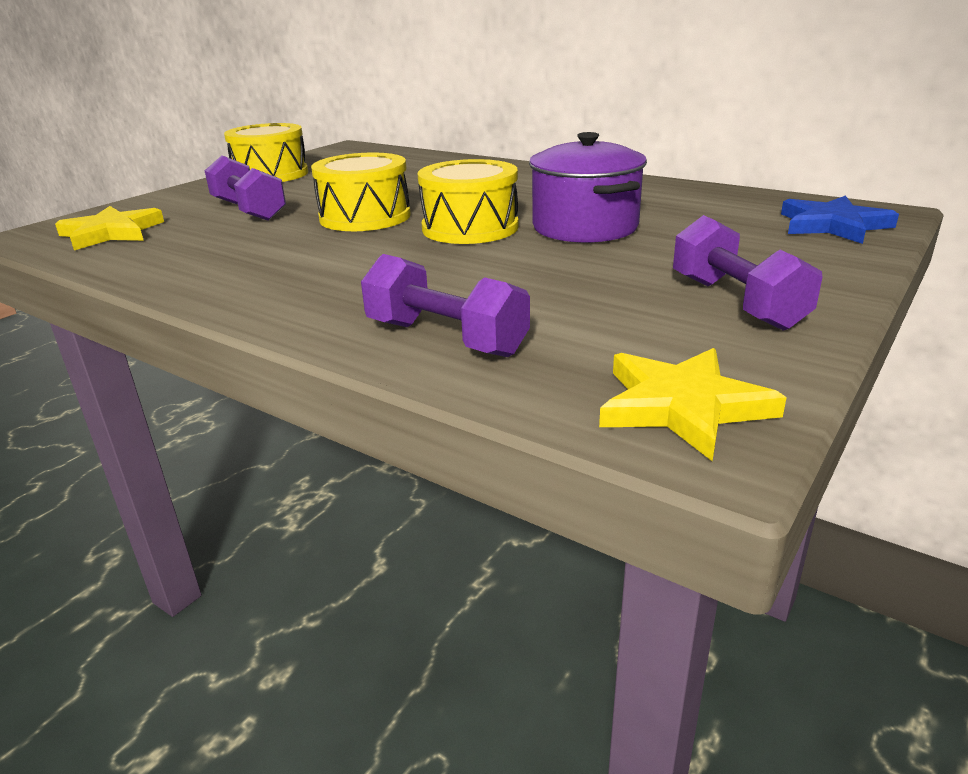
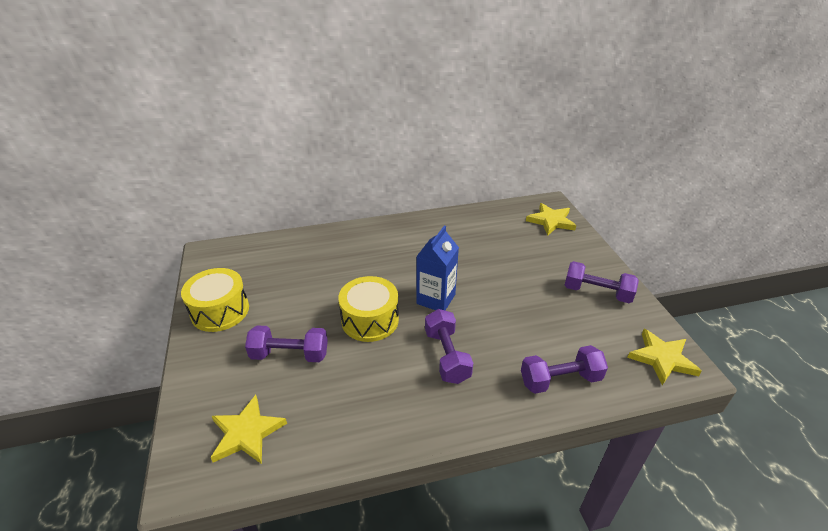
camera: 50 degrees left, 10 degrees up
yellow drum [418,159,518,244] -> blue carton [416,225,459,310]
purple pot [529,132,647,243] -> none
blue star [781,196,899,244] -> yellow star [526,203,576,235]
none -> purple dumbbell [425,309,473,384]

